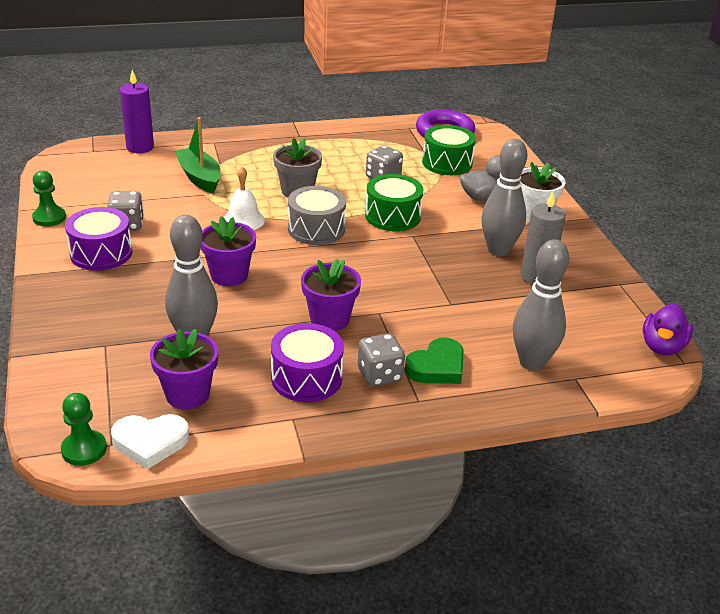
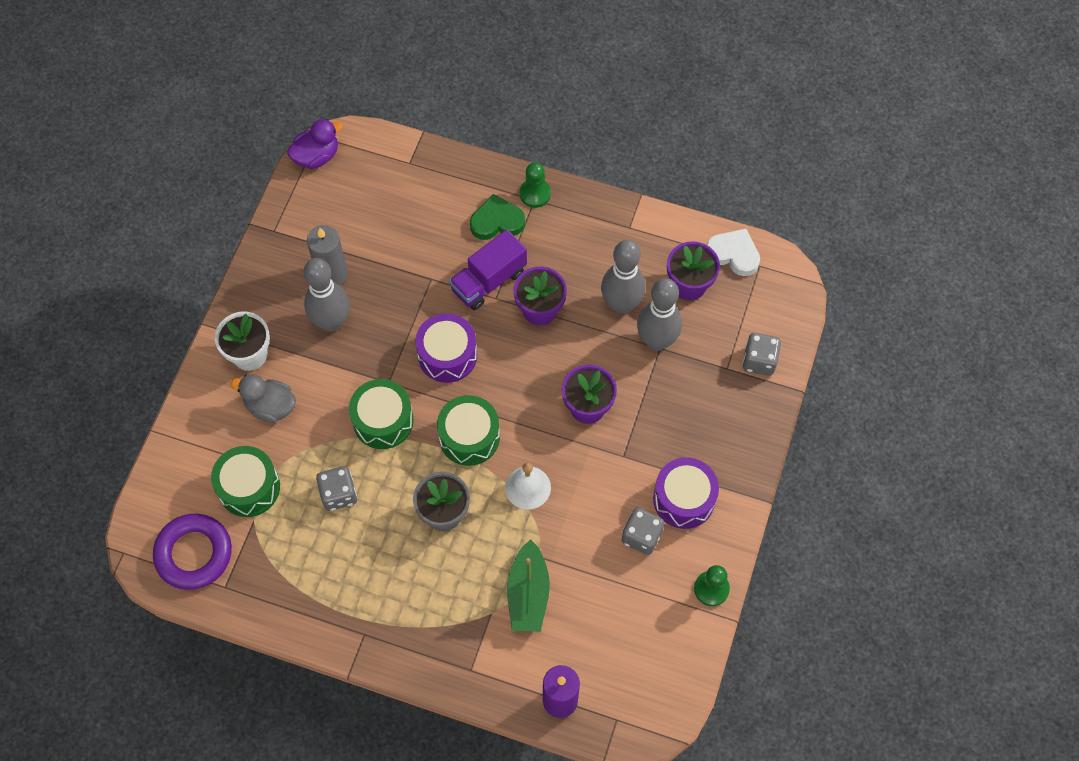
camera: 145 degrees left, 30 degrees up
green pawn [61,393,107,466] -> green pawn moved to [520,162,551,208]
purple drum [271,323,344,402] -> purple drum moved to [415,313,477,383]
grey drum [288,186,346,245] -> green drum [437,395,500,466]
grey dice [358,333,405,387] -> grey dice moved to [742,333,781,376]
grey bowling pin [513,239,570,371] -> grey bowling pin moved to [601,240,645,314]
none -> purple truck [449,229,527,310]

